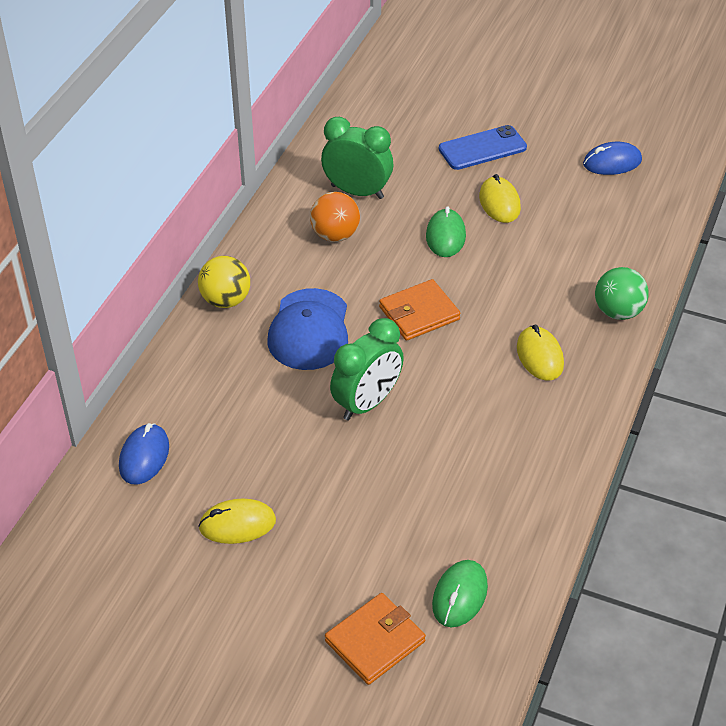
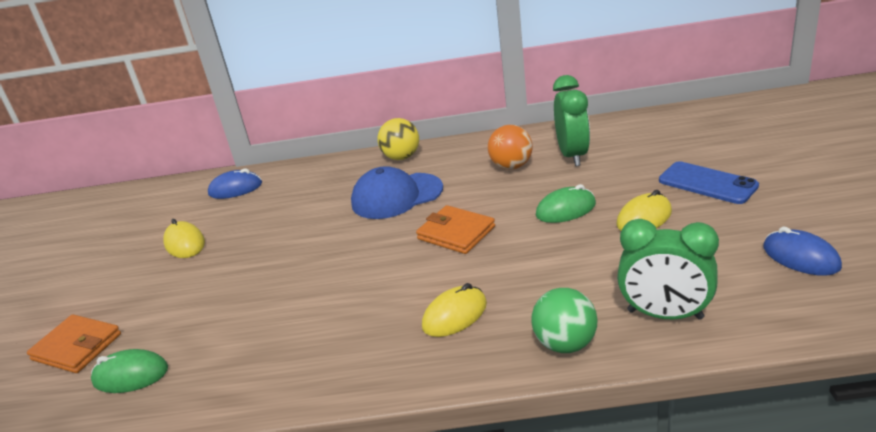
camera: 70 degrees right, 15 degrees down
green clock [330,318,404,421] -> green clock moved to [617,219,719,320]

